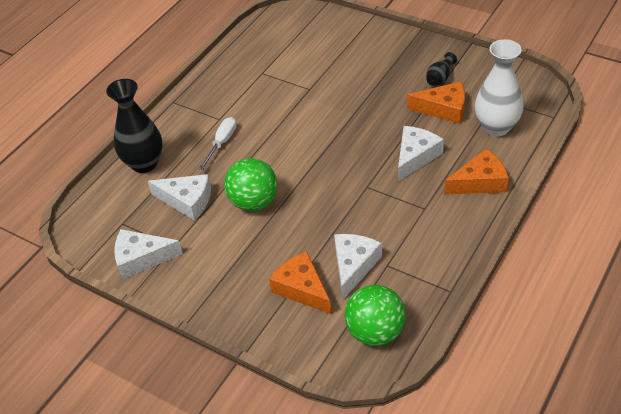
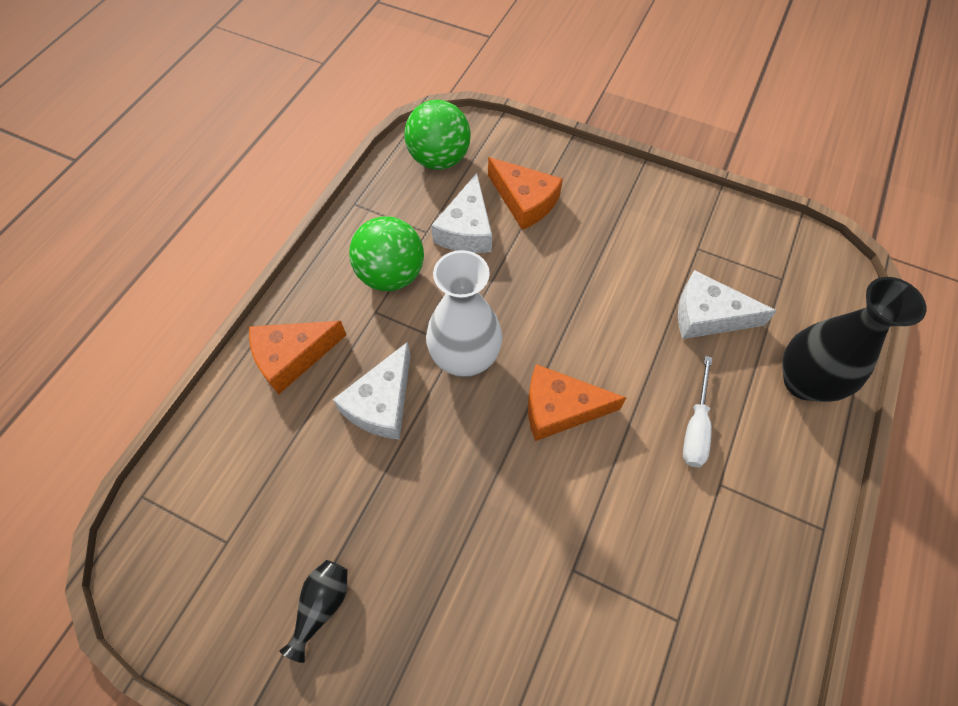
camera: 170 degrees right, 15 degrees up
white cheese [114,229,183,279] -> none
green ball [224,158,277,211] -> green ball moved to [349,216,424,291]
orange cheese [407,82,465,124] -> orange cheese moved to [528,364,626,441]
white vase [475,39,524,136] -> white vase moved to [426,250,502,377]

